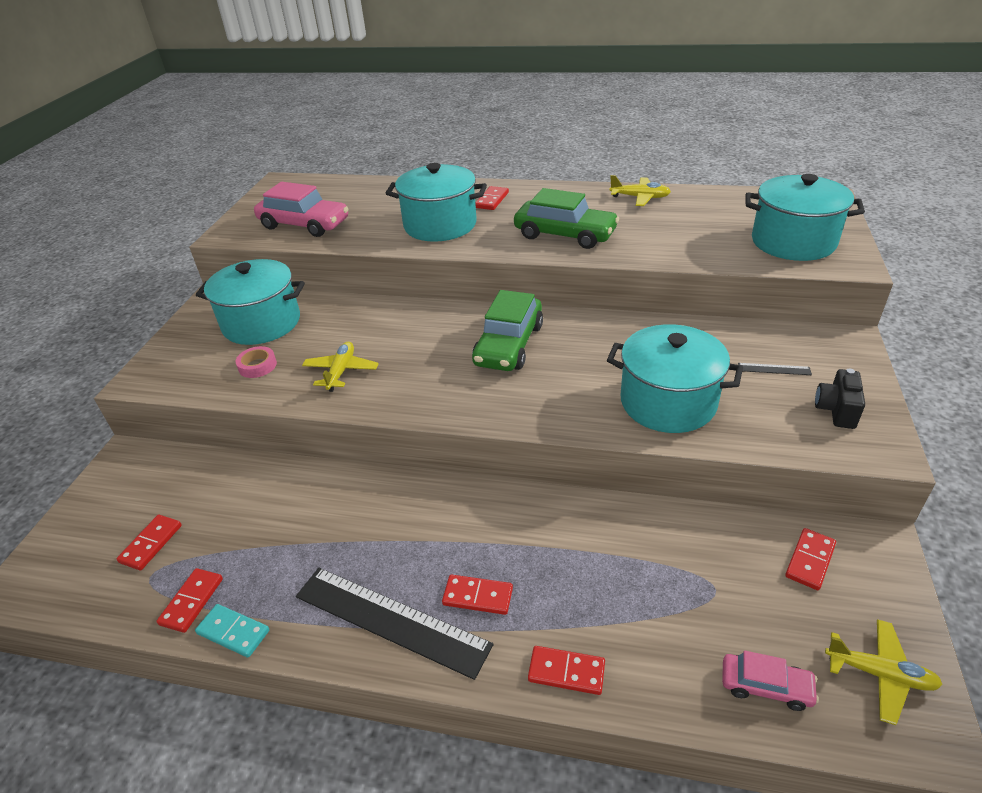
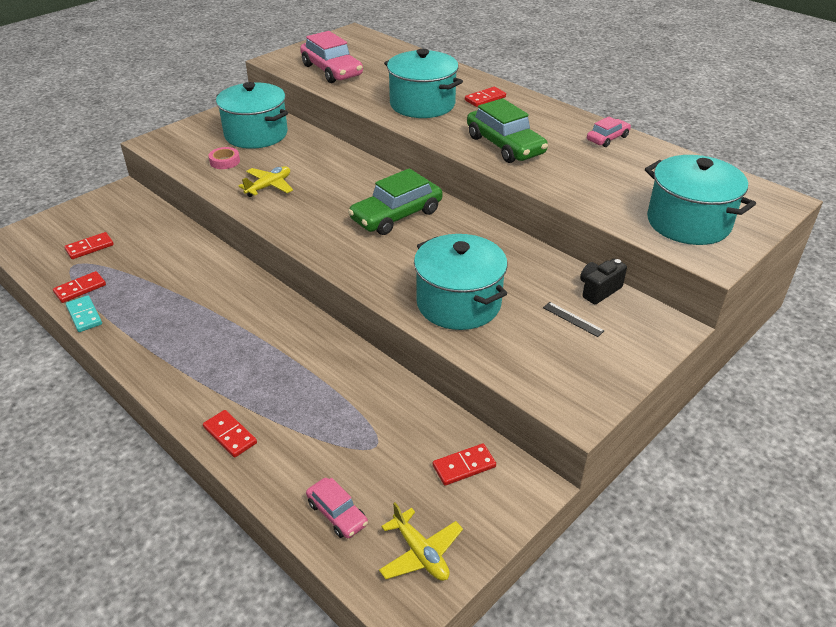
camera: 30 degrees right, 0 degrees up
black ruler [296,568,494,680] -> none
red domino [442,575,513,615] -> none
yellow plane [610,175,671,206] -> pink car [587,117,631,147]
black camera [815,368,865,429] -> black camera moved to [580,259,627,304]

